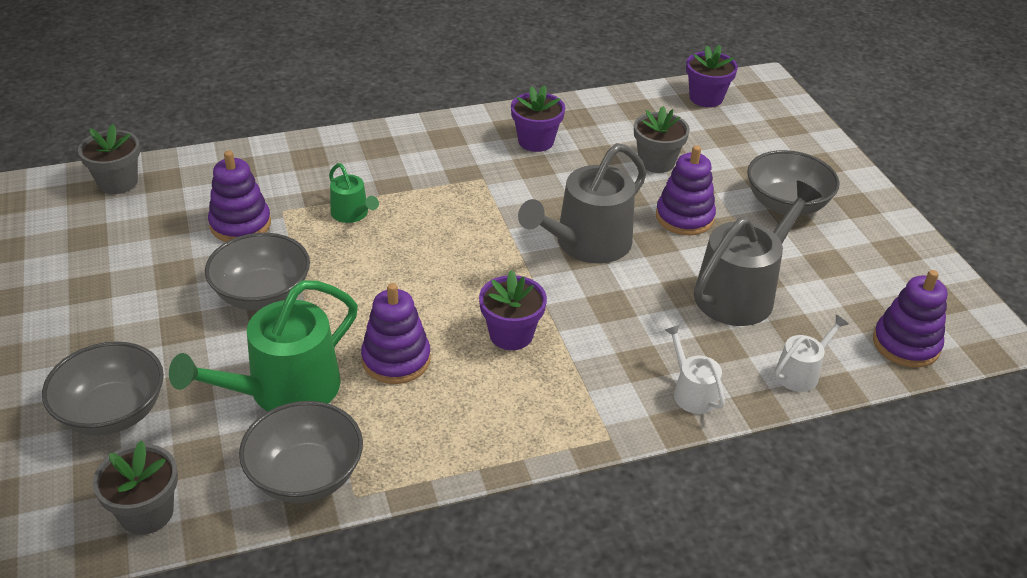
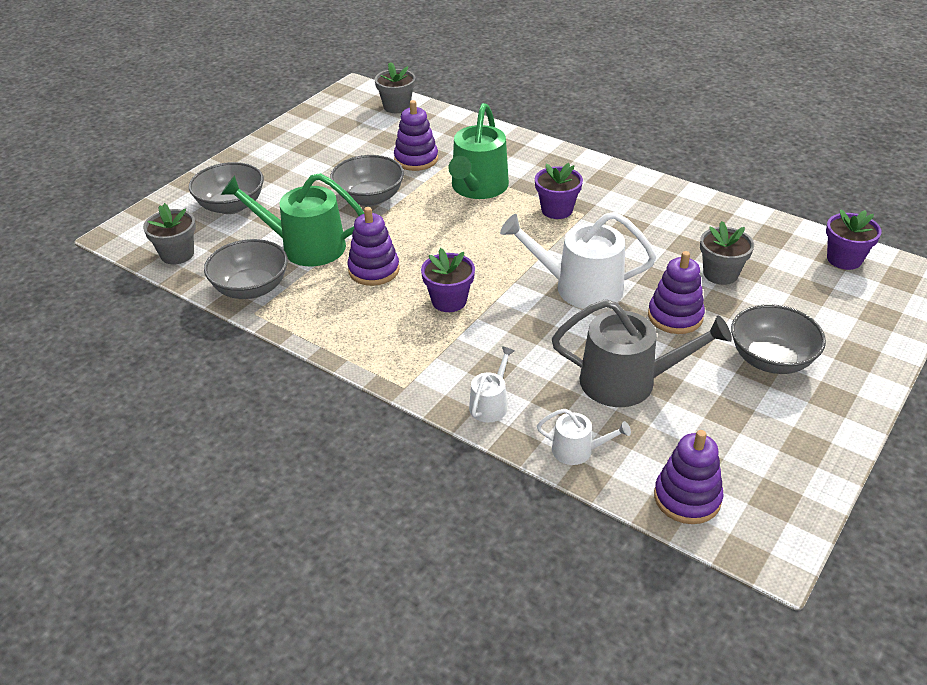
camera: 55 degrees right, 0 degrees up
green watering can [329,163,379,223] -> green watering can [449,103,509,199], size x1.98
purple flower pot [511,85,565,152] -> purple flower pot moved to [535,163,583,219]
grey watering can [518,143,647,264] -> white watering can [500,212,656,309]

